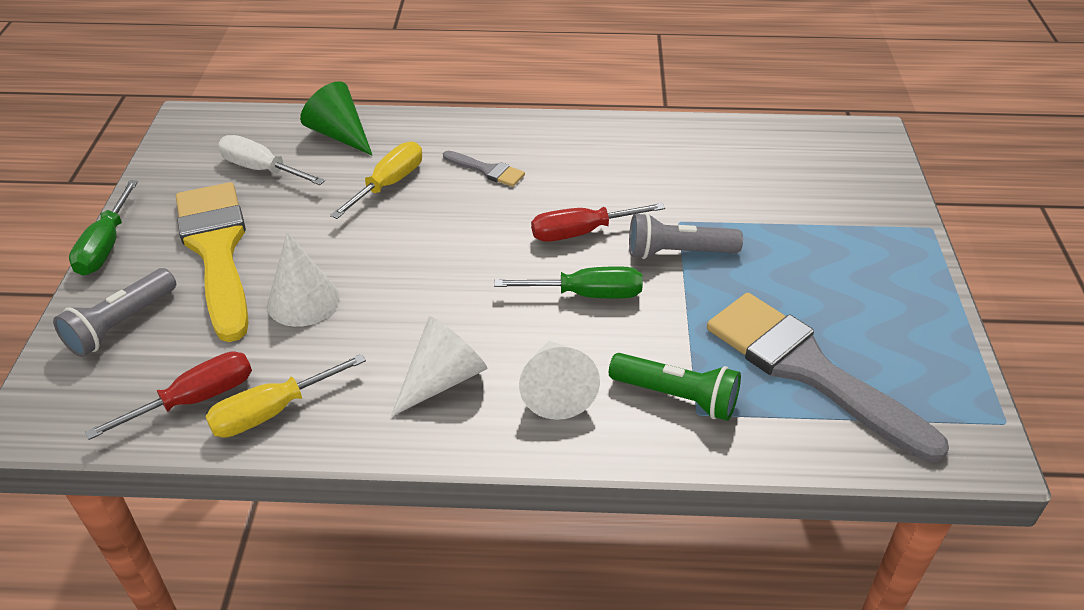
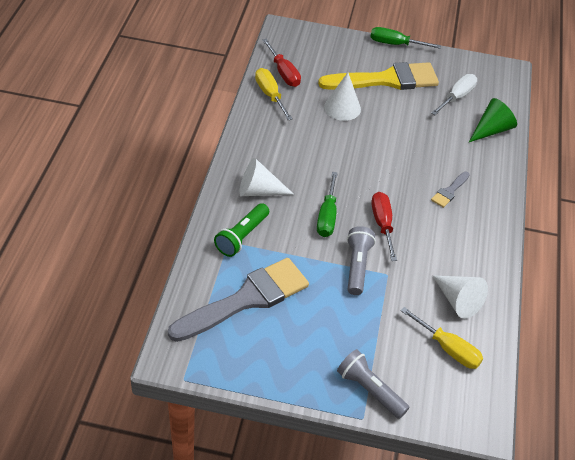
camera: 95 degrees right, 5 degrees up
grey flashlight [53,268,176,357] -> grey flashlight moved to [337,349,409,419]
yellow screwdriver [330,142,422,219] -> yellow screwdriver moved to [400,307,483,369]
white cone [391,316,487,417] -> white cone moved to [433,276,488,319]

